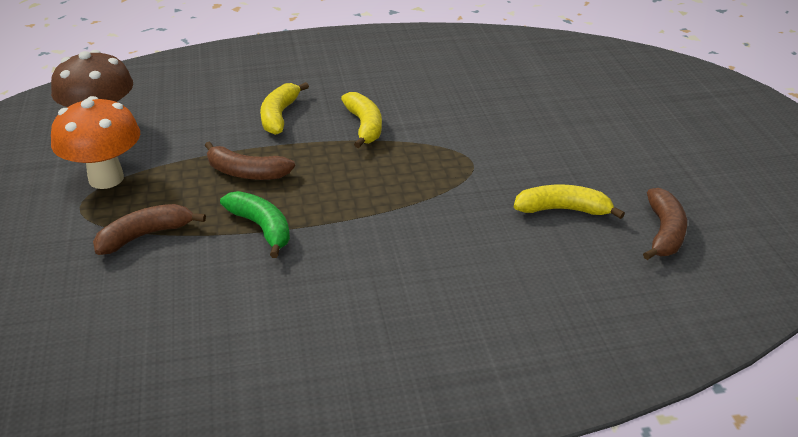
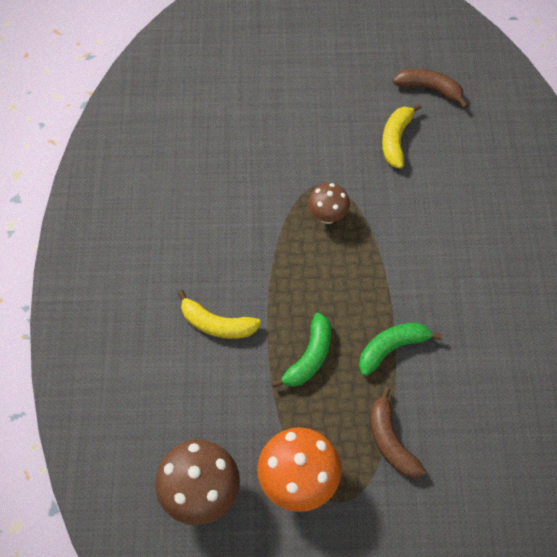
camera: 80 degrees left, 25 degrees up
brown banana [205,142,295,180] -> green banana [271,313,331,388]
yellow banana [341,92,382,148] -> none
none -> brown mushroom [308,183,350,224]

